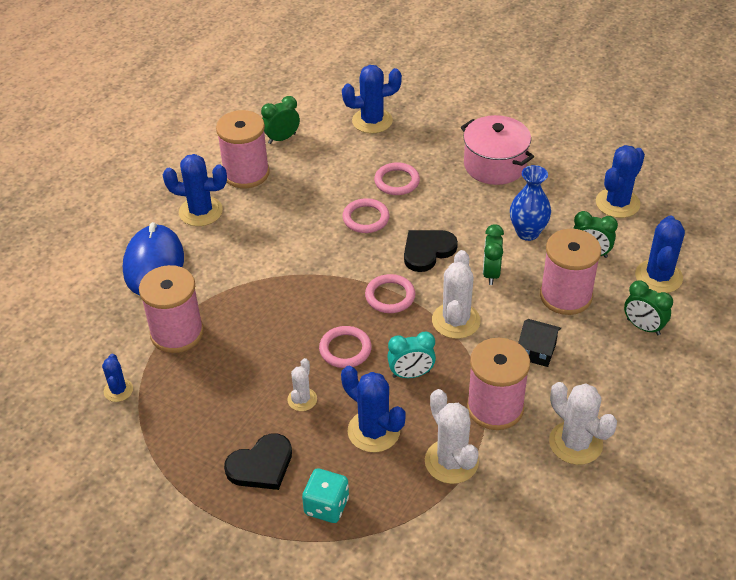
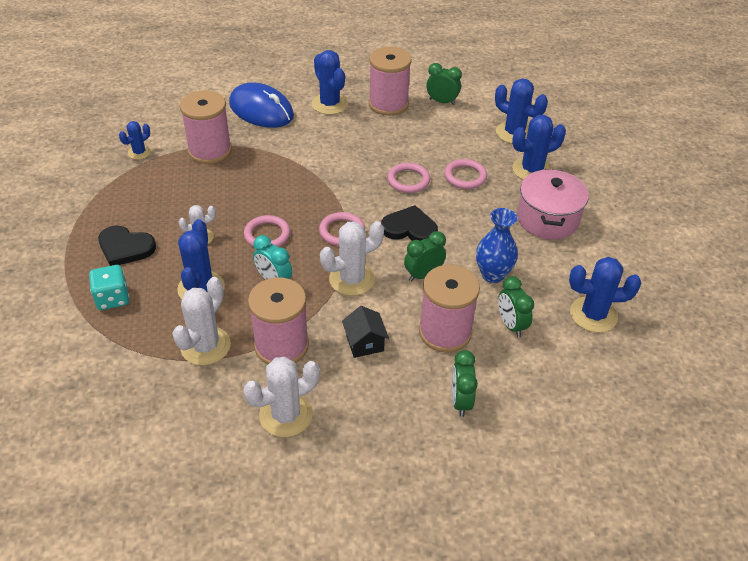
camera: 50 degrees right, 0 degrees up
blue mouse [123,222,184,296] -> blue mouse turned 75 degrees clockwise [229,82,294,128]
white cactus [549,382,617,465] -> white cactus turned 45 degrees clockwise [243,357,320,437]
blue cactus [635,215,685,293] -> blue cactus moved to [512,115,566,180]

